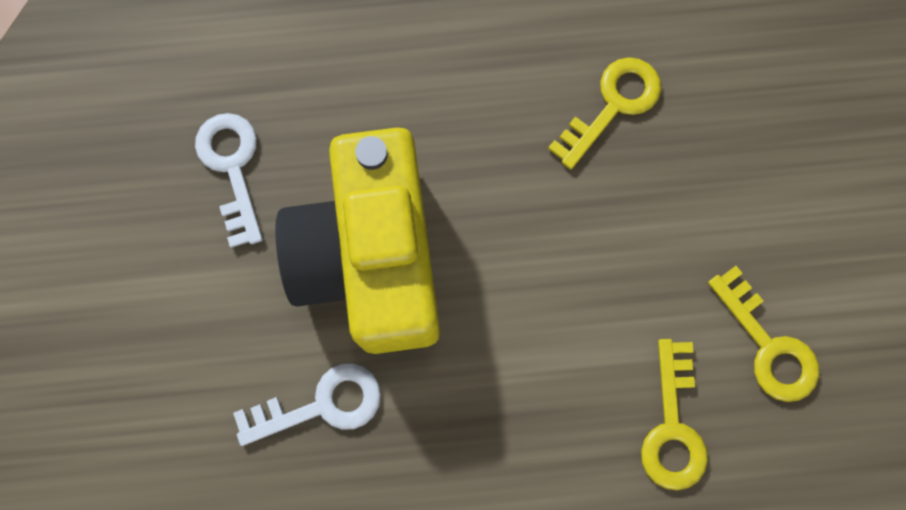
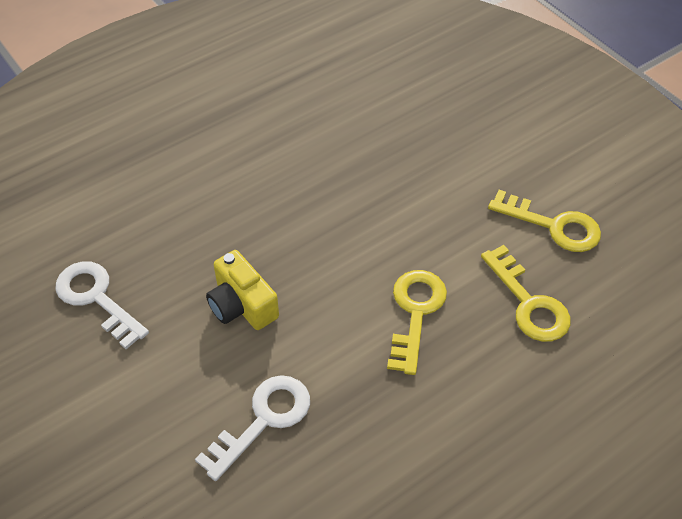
camera: 30 degrees left, 25 degrees down
yellow camera [275,127,440,354] -> yellow camera [206,250,279,330], size x0.45
yellow key [548,57,661,170] -> yellow key moved to [387,270,447,375]

